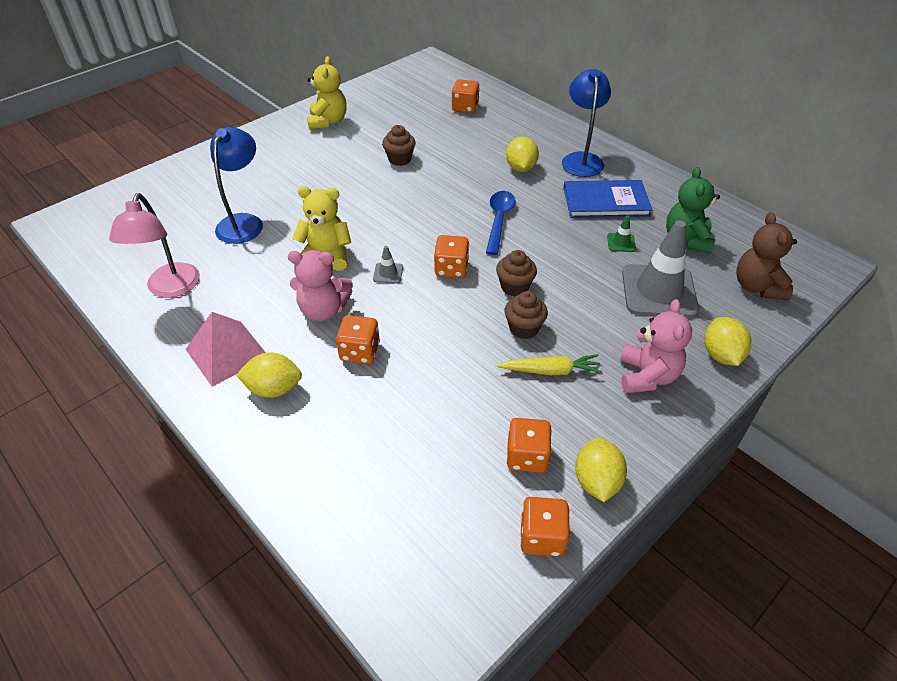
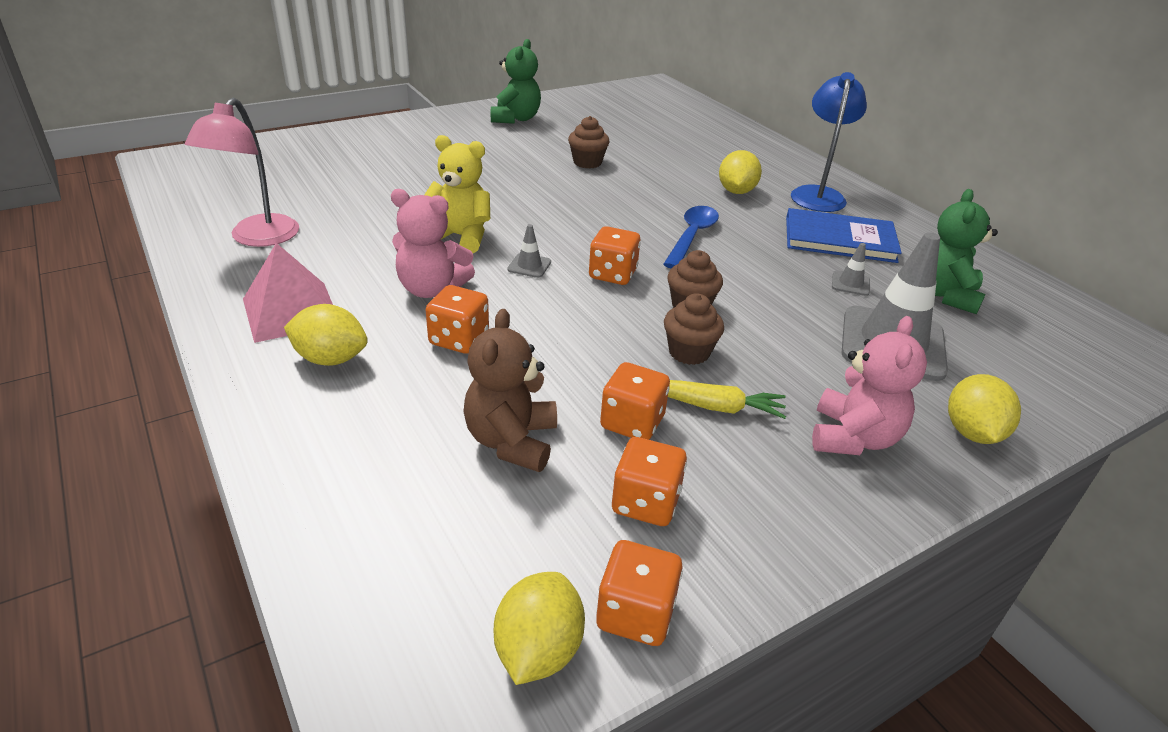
camera: 10 degrees right, 10 degrees down
blue lamp [210,127,263,244] -> none
yellow teddy bear [307,56,347,130] -> green teddy bear [491,39,541,124]
orange dice [451,79,480,113] -> orange dice moved to [600,362,670,440]
yellow lemon [575,437,627,502] -> yellow lemon moved to [494,572,585,685]
green traffic cone [607,215,636,252] -> grey traffic cone [832,243,870,296]
brown teddy bear [736,212,797,301] -> brown teddy bear moved to [463,309,557,472]

